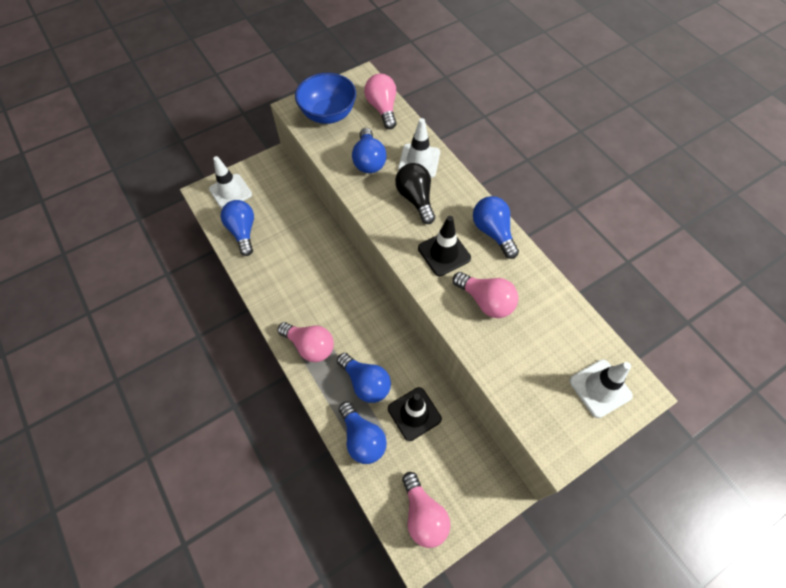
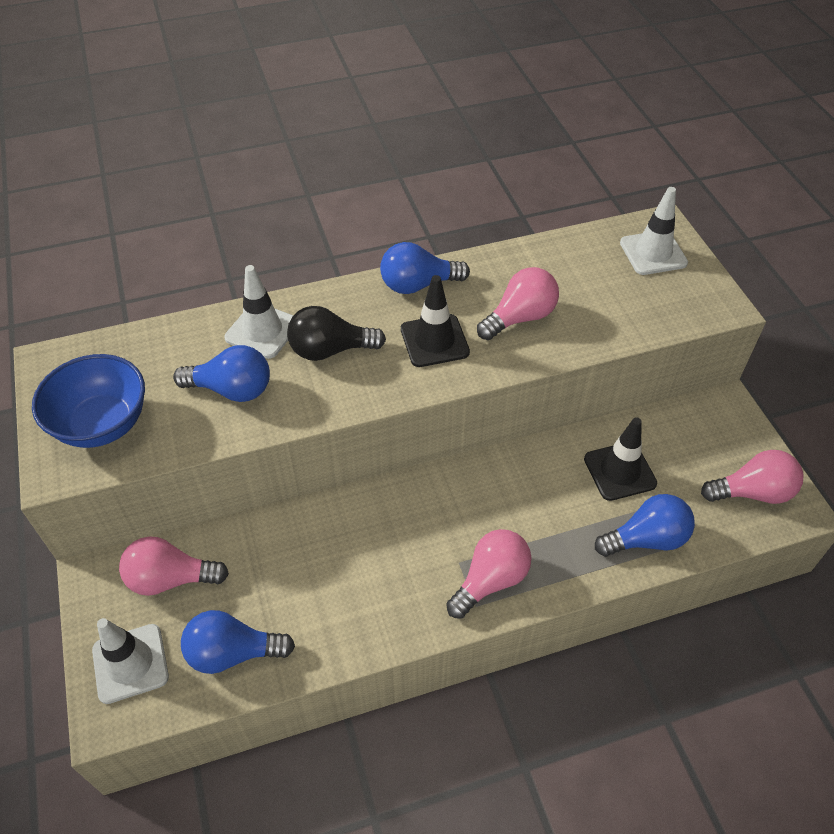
camera: 75 degrees left, 10 degrees down
blue light bulb [337,353,391,403] -> none
pink light bulb [364,74,396,129] -> pink light bulb moved to [119,537,229,596]

